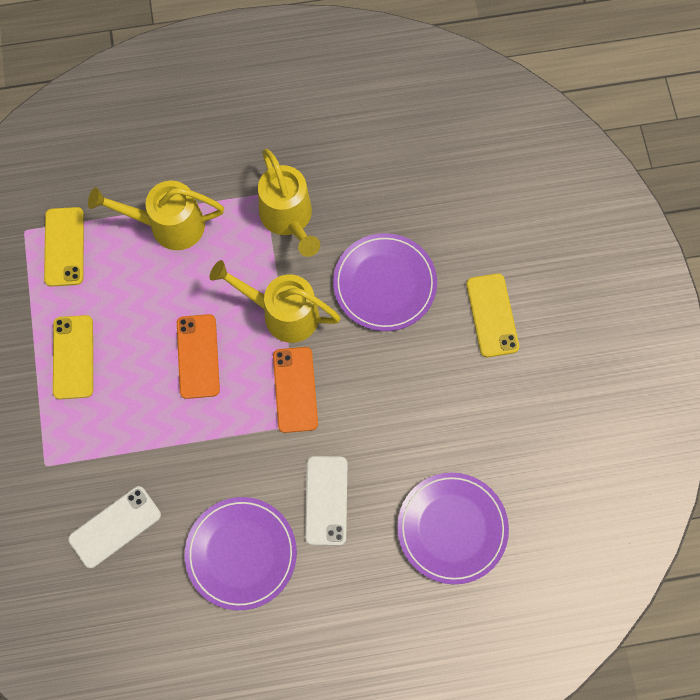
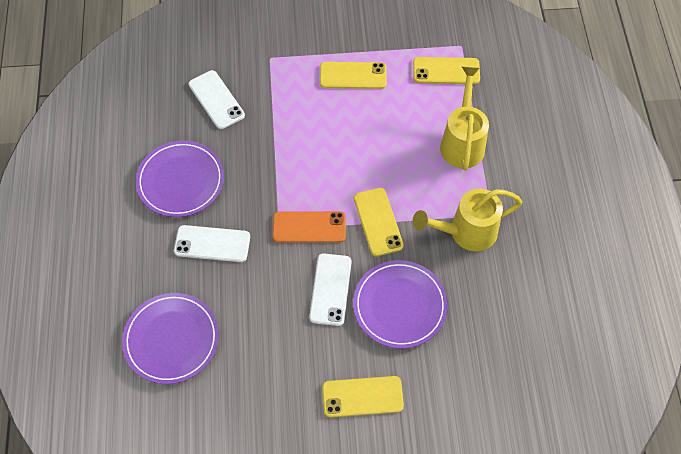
camera: 95 degrees right, 10 degrees down
orange phone [177,314,220,399] -> none
yellow watering can [210,260,341,343] -> yellow phone [354,188,404,256]
none -> white phone [309,254,352,326]

